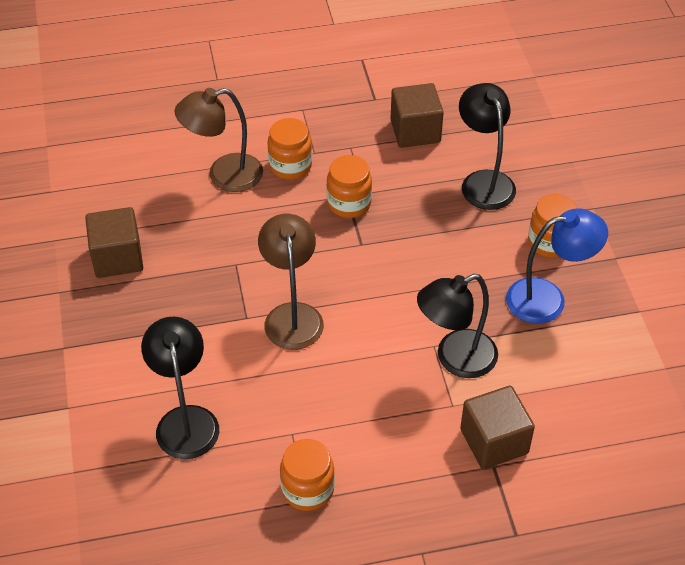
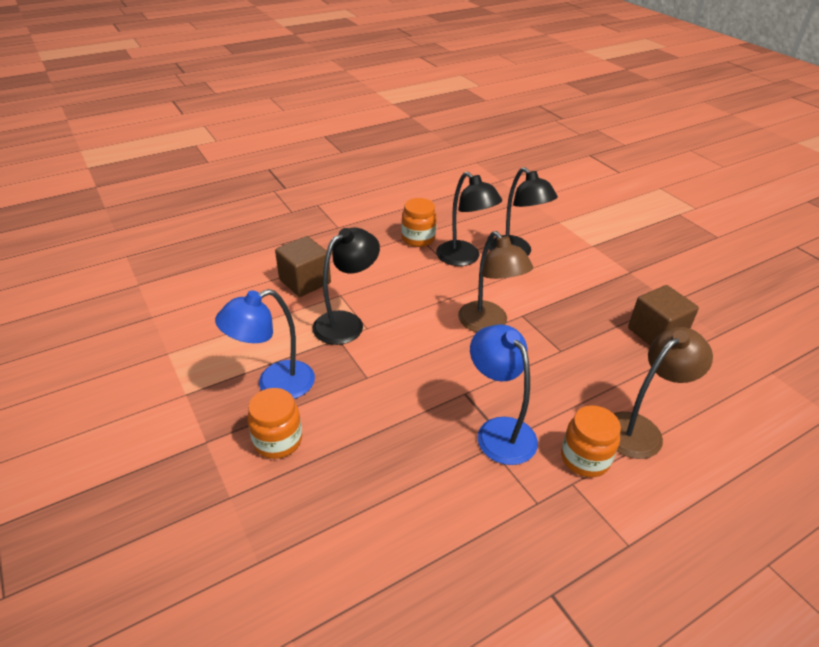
camera: 160 degrees right, 10 degrees down
orange jar [327,155,372,218] -> blue lamp [470,325,538,465]
brown cube [391,83,444,148] -> none
black lamp [459,83,516,210] -> black lamp moved to [436,172,502,266]

